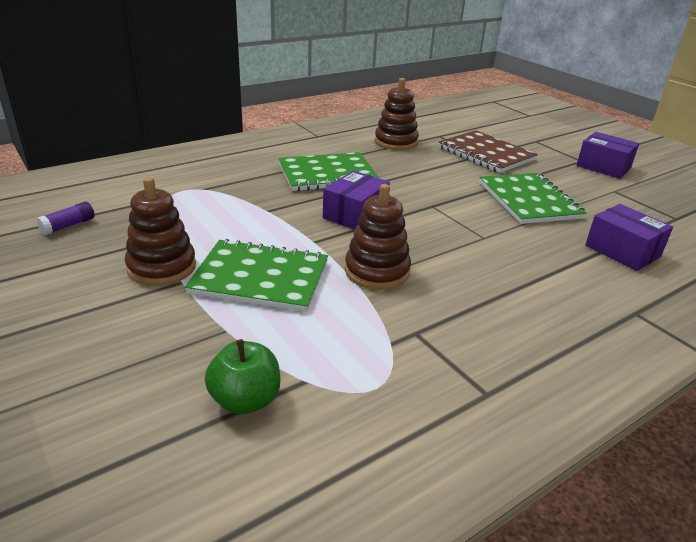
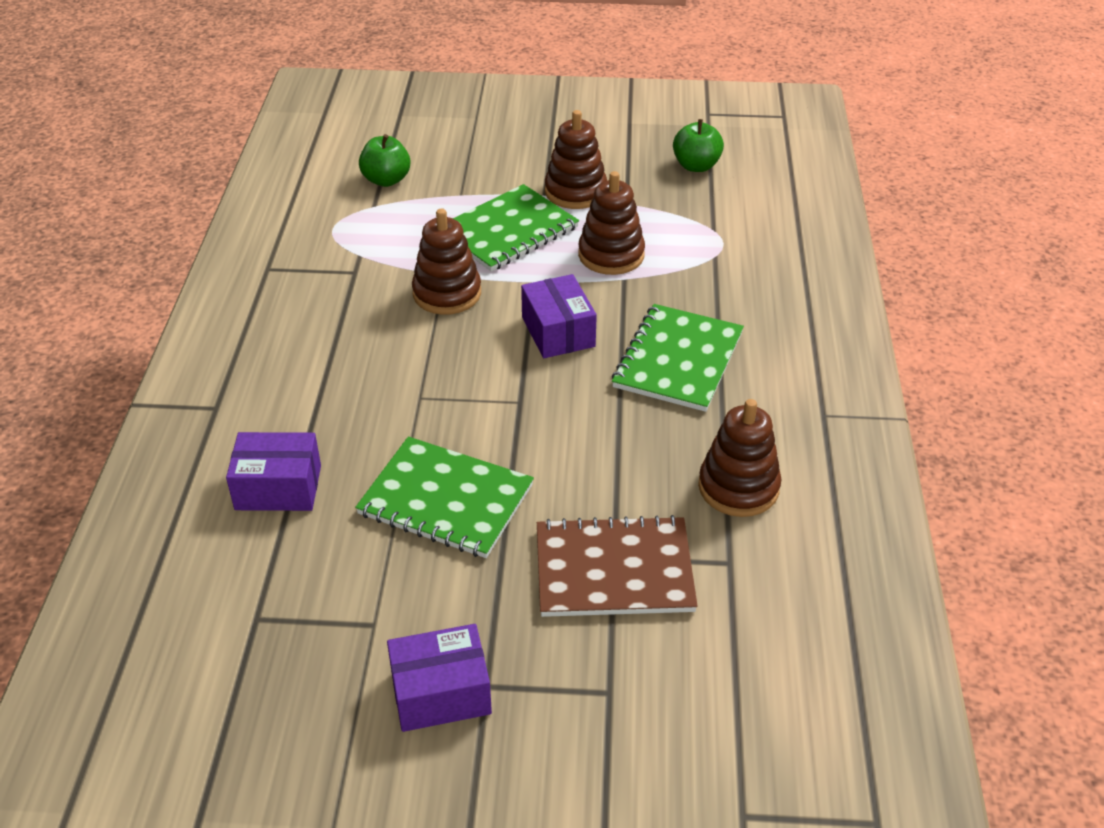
camera: 130 degrees right, 10 degrees up
purple glue stick [37,202,95,235] -> green apple [673,119,724,172]
none -> brown stacking toy [578,171,645,275]

